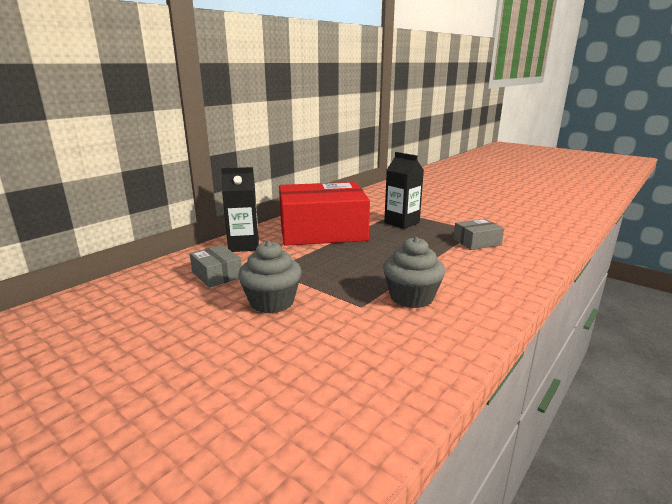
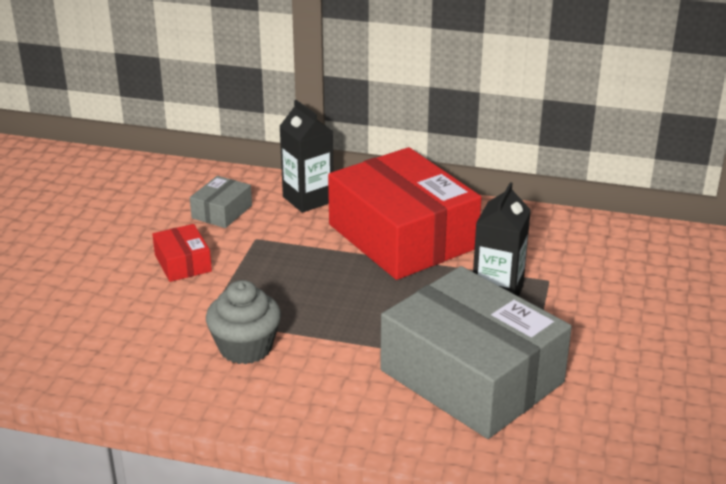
camera: 65 degrees right, 10 degrees up
grey cupcake [238,240,302,314] -> red box [152,224,212,282]
grey box [453,219,504,250] -> grey box [380,266,572,439], size x2.37

